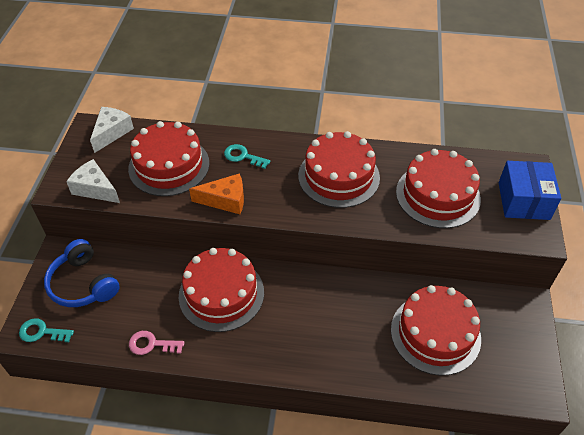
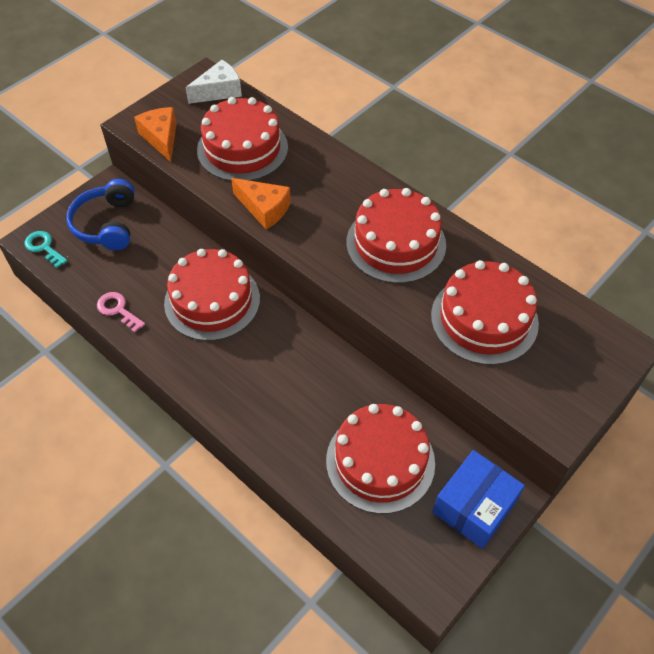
camera: 35 degrees right, 5 degrees up
white cheese [66,159,120,203] -> orange cheese [134,107,177,162]
turquoise key [224,144,271,169] -> none
blue box [499,161,561,220] -> blue box moved to [433,450,525,549]

